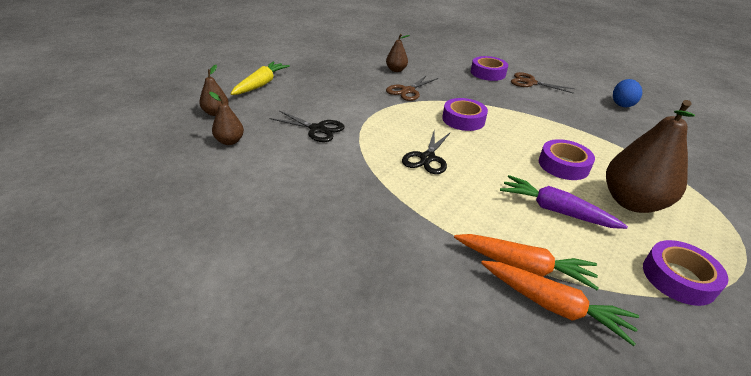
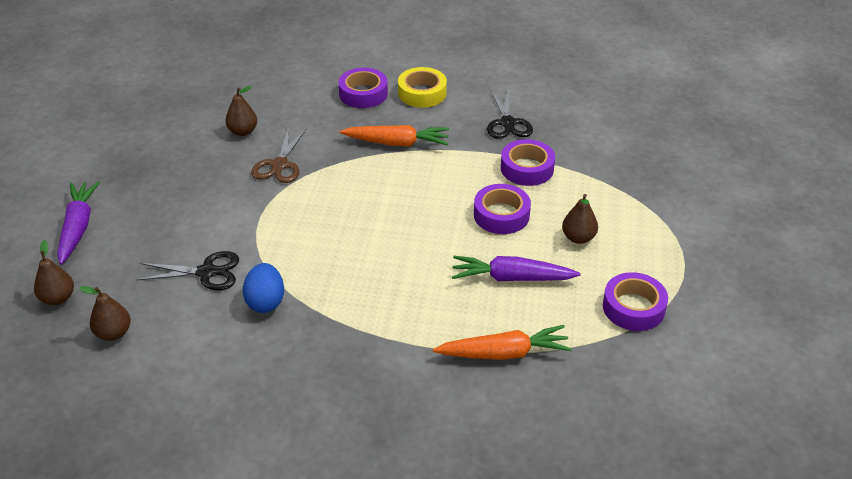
camera: 25 degrees left, 5 degrees up
yellow carrot [231,61,290,95] -> purple carrot [57,181,100,264]
black scissors [402,132,451,174] -> black scissors moved to [487,88,533,139]
purple tape [442,98,488,131] -> purple tape moved to [501,139,555,186]
orange carrot [481,261,639,346] -> orange carrot moved to [340,125,449,146]
brown scissors [511,72,575,94] -> yellow tape [398,67,447,108]
brown pear [606,100,695,213] -> brown pear [562,194,598,244], size x0.49
blue egg [613,79,642,107] -> blue egg moved to [243,263,284,313]

